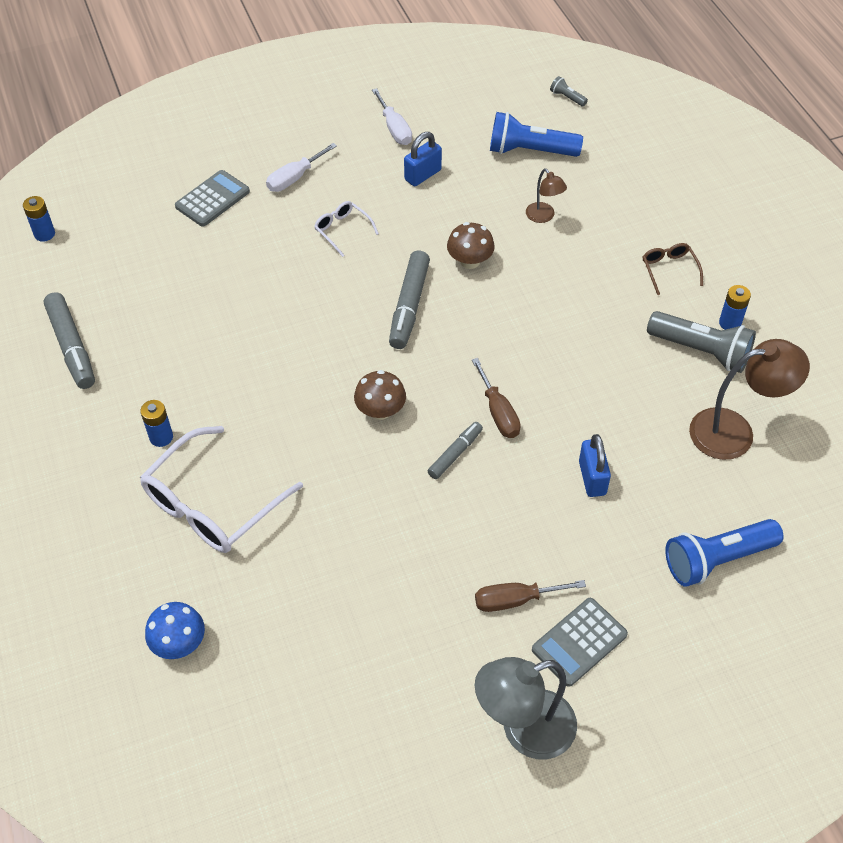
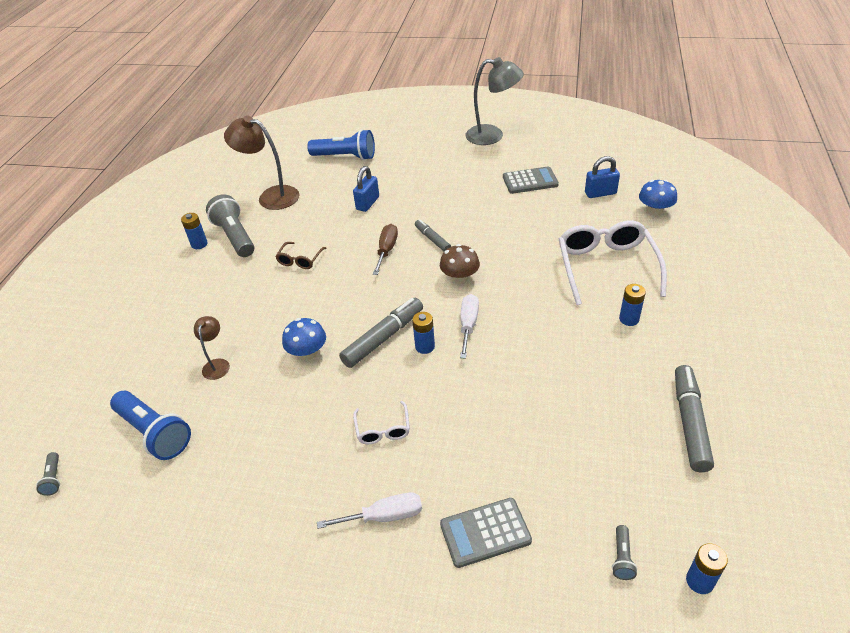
camera: 145 degrees left, 10 degrees down
white glasses [140,426,303,553] -> white glasses turned 75 degrees counterclockwise [559,221,667,305]
white screwdriver [372,88,412,145] -> white screwdriver moved to [460,294,479,359]
blue padlock [404,132,442,186] -> blue padlock moved to [585,156,620,198]
grey marker [428,422,483,479] -> grey marker turned 75 degrees clockwise [415,219,451,251]
brown mushroom [447,222,495,269] -> blue mushroom [282,318,326,360]
brown screwdriver [475,580,586,612] -> none
grey calculator [532,598,628,687] -> grey calculator moved to [503,166,559,194]
brown glasses [642,243,703,295] -> brown glasses moved to [275,242,326,269]
none -> blue battery [412,312,435,354]
none -> grey flashlight [612,525,637,580]

